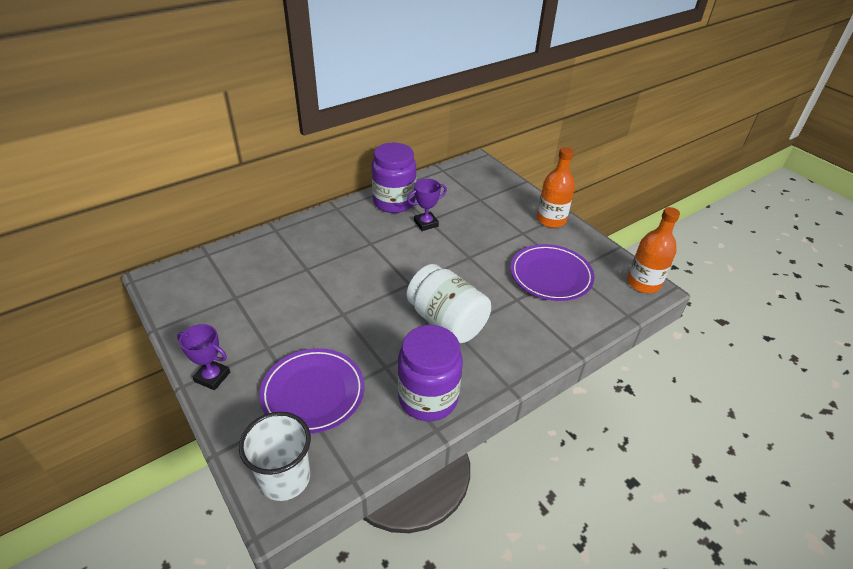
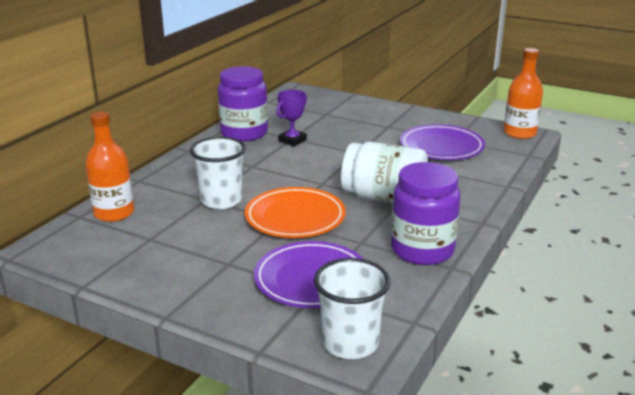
camera: 25 degrees left, 15 degrees down
purple trophy [177,324,230,390] -> none
orange bottle [537,147,575,228] -> orange bottle moved to [85,112,134,222]
none -> white cup [190,137,246,209]
none -> orange plate [245,187,346,238]

